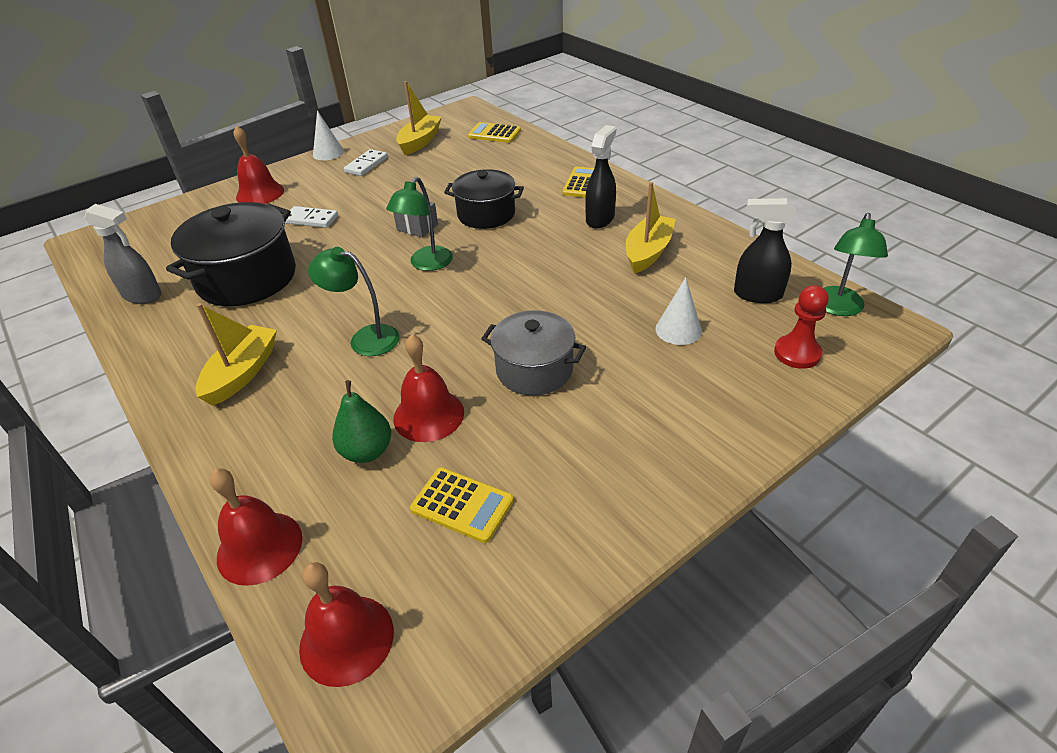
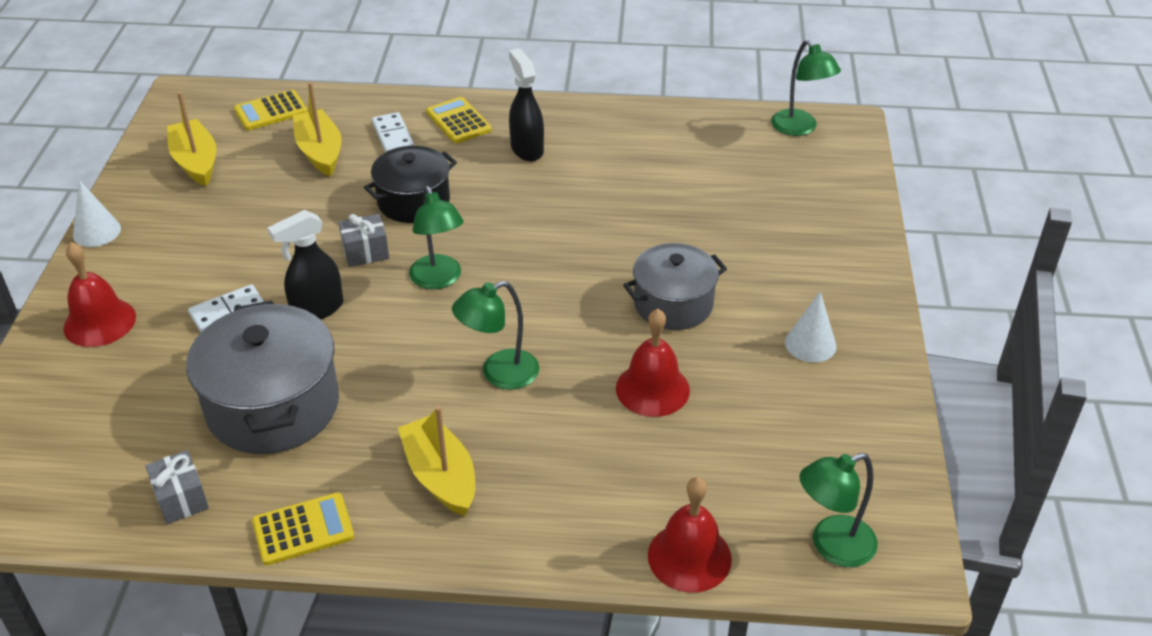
camera: 50 degrees left, 0 degrees up
grey spray bottle [84,204,161,304] -> grey gift [145,450,209,524]
black pot [166,202,296,306] -> grey pot [186,300,339,454]
red bell [299,562,394,687] -> green lamp [800,453,878,567]
green pear [332,380,391,463] -> none
white domino [344,149,388,176] -> white domino moved to [372,112,414,152]
yellow calculator [410,467,514,543] -> yellow calculator moved to [252,492,354,565]
yellow boat [626,182,676,274] -> yellow boat moved to [293,82,342,176]
white cone [655,277,702,345] -> white cone moved to [785,292,836,363]
black spray bottle [734,198,796,303] -> black spray bottle moved to [268,210,343,320]
red pawn [774,285,829,369] -> none

